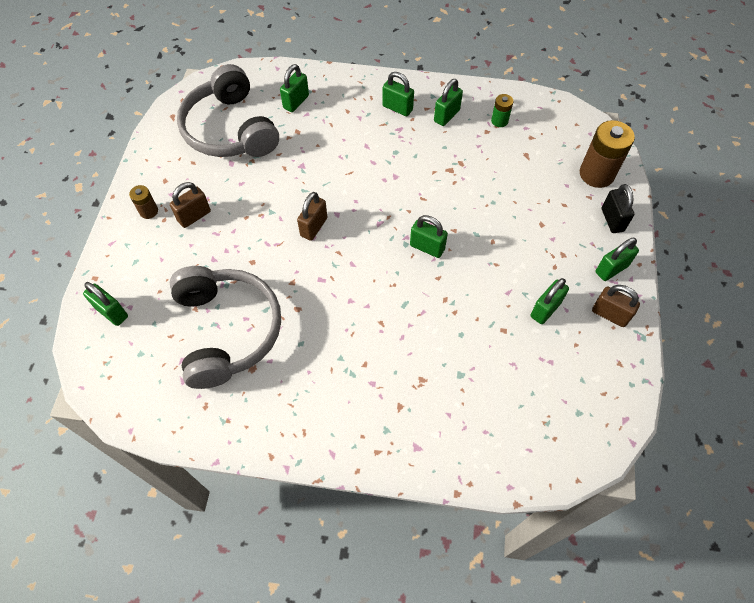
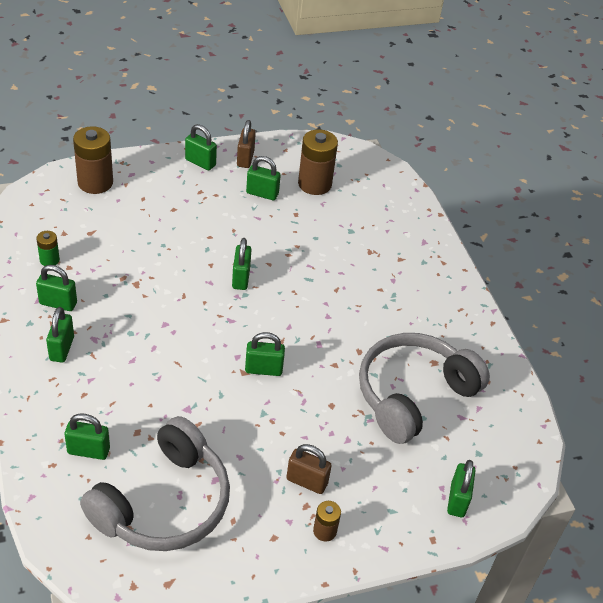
camera: 120 degrees left, 15 degrees down
brown padlock [297,192,327,241] -> green padlock [245,332,285,376]
black padlock [602,184,634,233] -> none
none -> brown battery [298,129,338,195]

